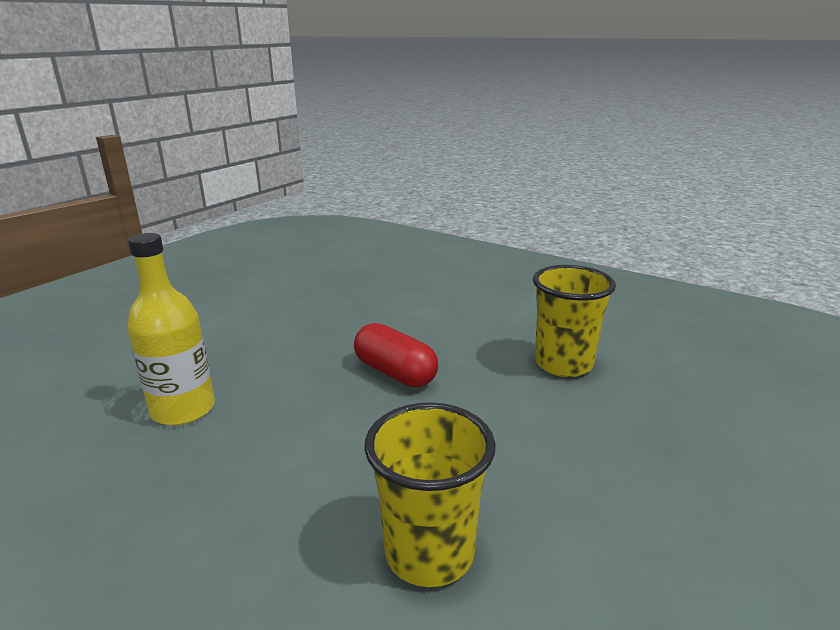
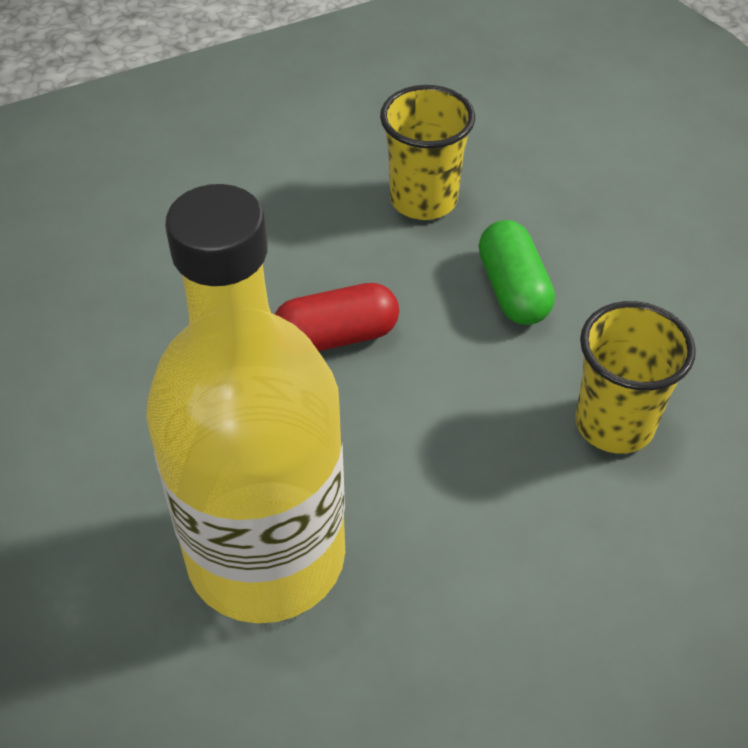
camera: 60 degrees left, 25 degrees up
yellow bottle [127,233,215,426] -> yellow bottle [146,184,345,623], size x1.92
none -> green capsule [479,220,555,325]

